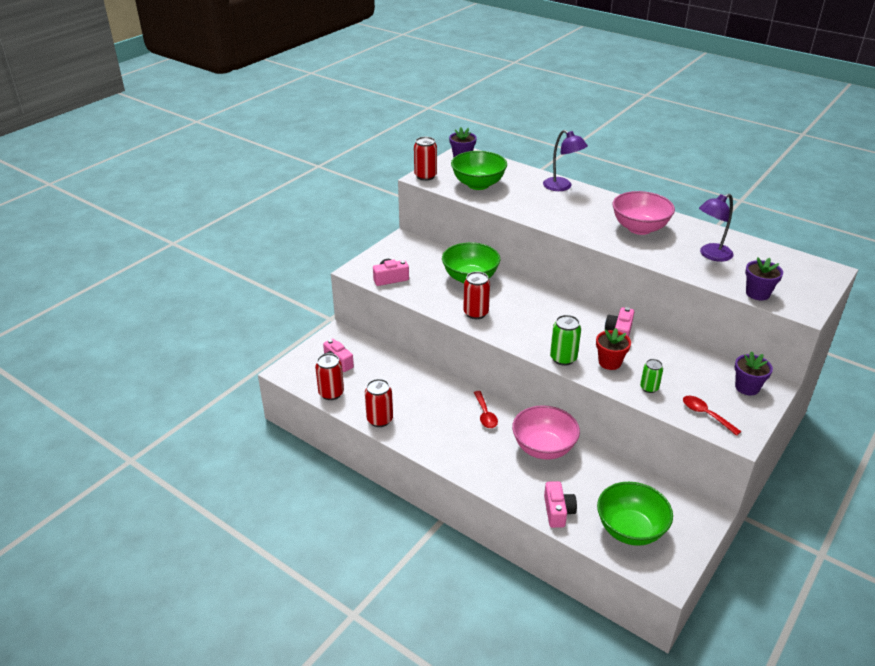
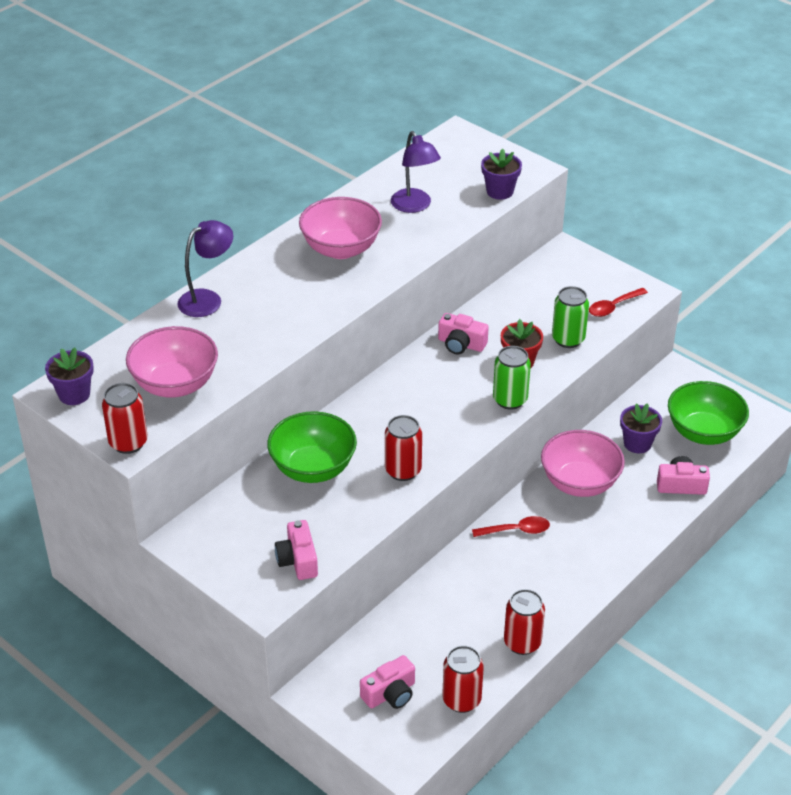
camera: 85 degrees left, 5 degrees up
green bowl [451,151,507,190] -> pink bowl [126,326,218,398]
green can [640,359,663,393] -> green can [552,286,589,348], size x1.53
purple flower pot [735,351,773,396] -> purple flower pot moved to [620,403,662,454]

